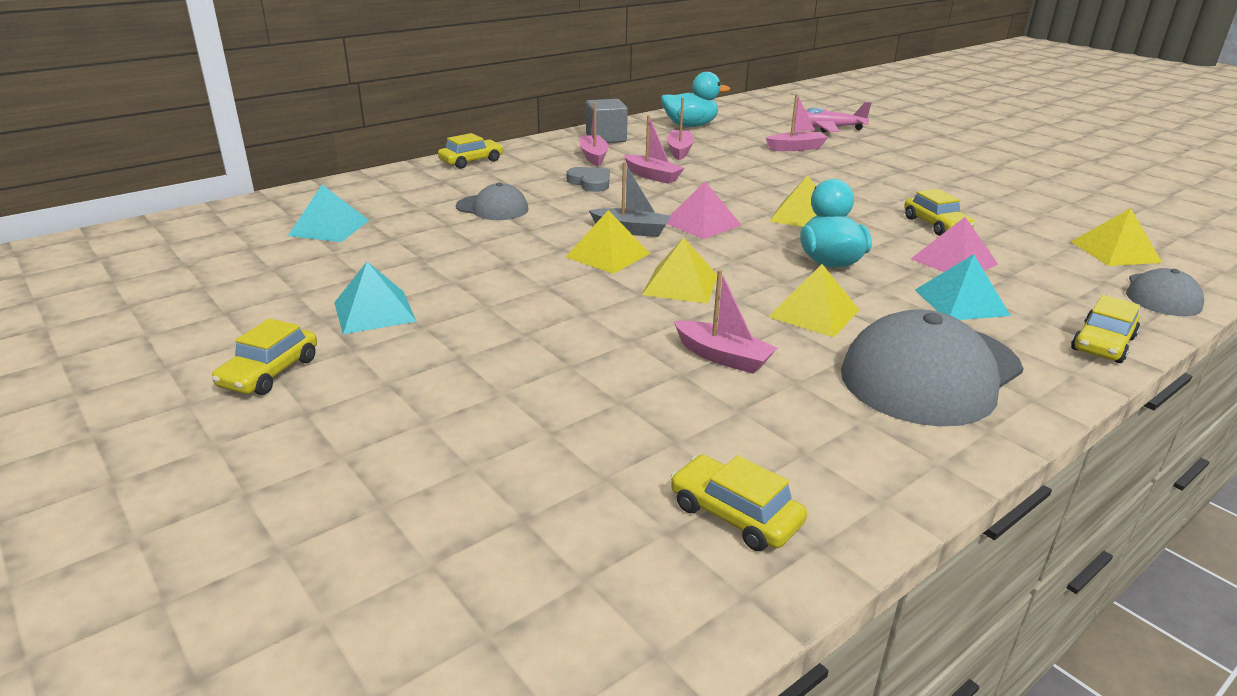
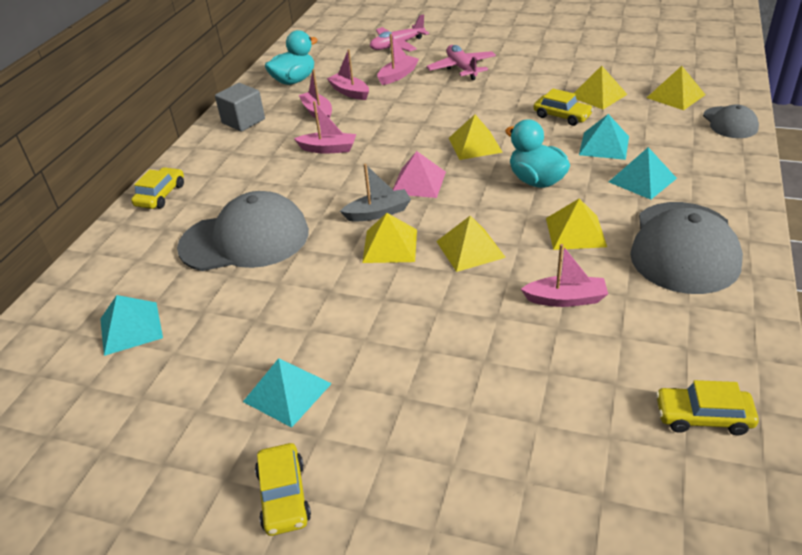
camera: 30 degrees left, 10 degrees up
grey cap [456,183,528,220] -> grey cap [177,191,309,271], size x1.88
grey heart [567,167,610,192] -> none
pink boat [580,102,609,166] -> pink boat moved to [327,49,369,100]
pink pyramid [911,217,998,272] -> turquoise pyramid [579,114,629,160]
yellow car [1071,295,1140,363] -> none
none -> pink plane [427,45,496,80]
none -> yellow pyramid [574,66,628,109]

